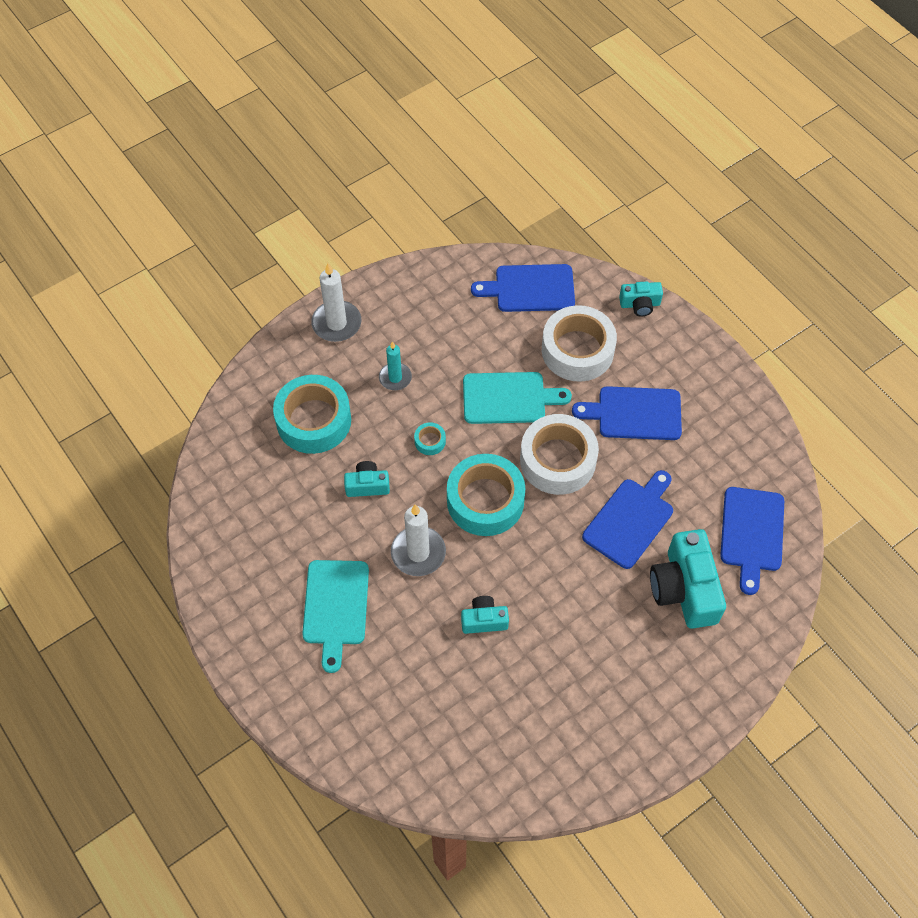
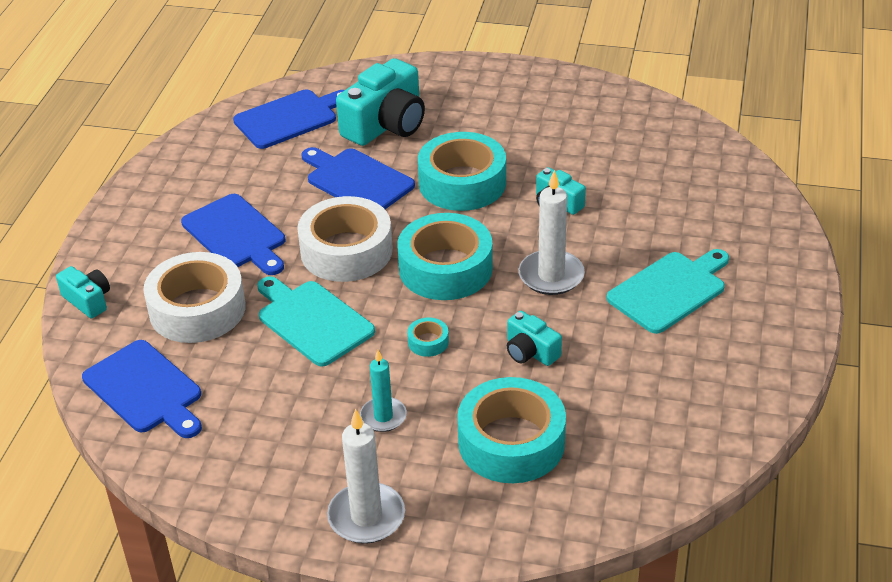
camera: 130 degrees left, 20 degrees down
blue cutting board [582,470,673,569] -> blue cutting board turned 45 degrees clockwise [301,147,415,209]
none -> turquoise tape [418,132,506,211]

